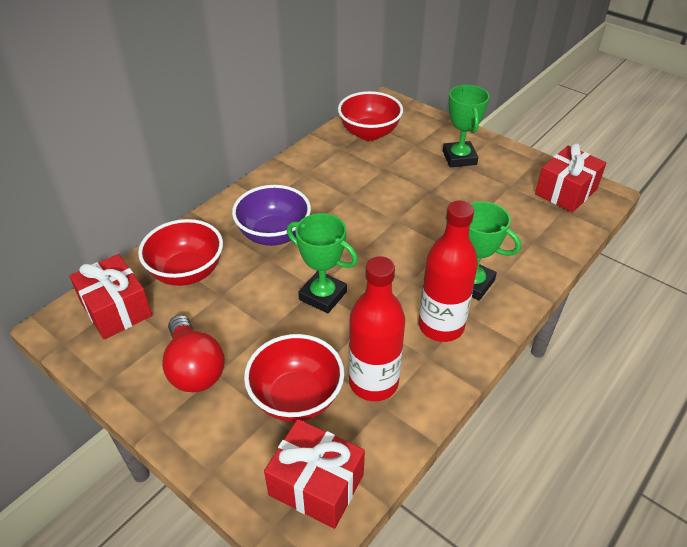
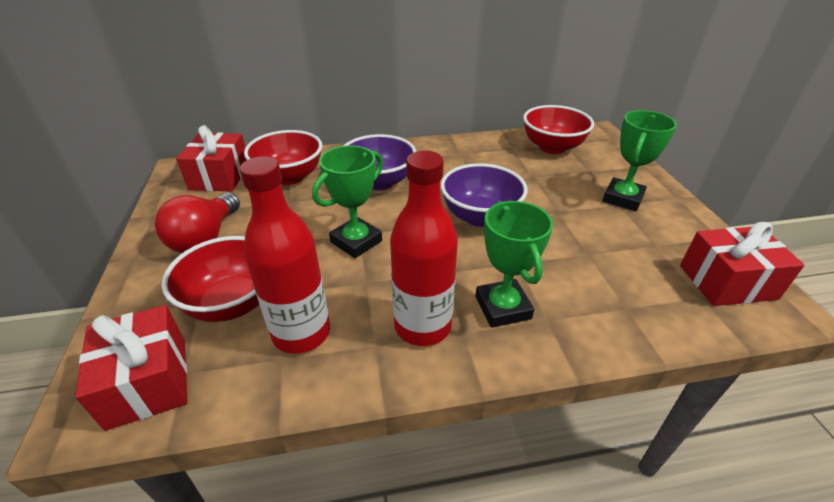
camera: 40 degrees right, 5 degrees down
green trophy [287,213,358,313] -> green trophy turned 60 degrees clockwise [312,145,383,258]
none -> purple bowl [440,163,528,227]

